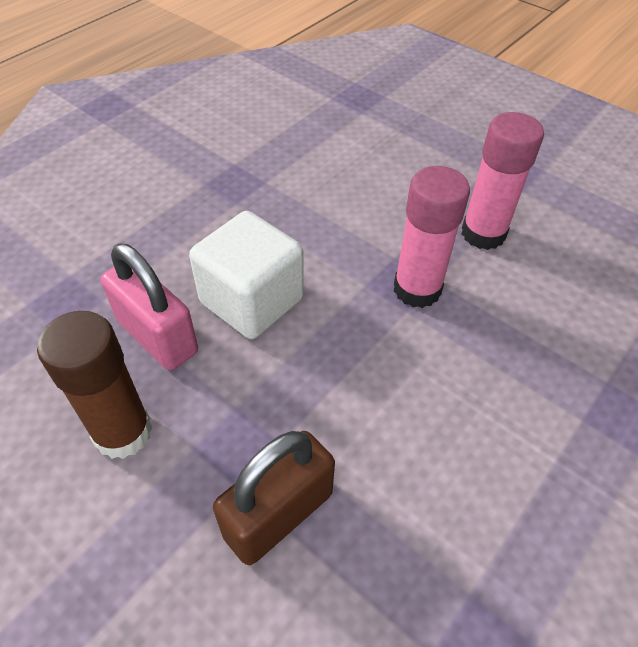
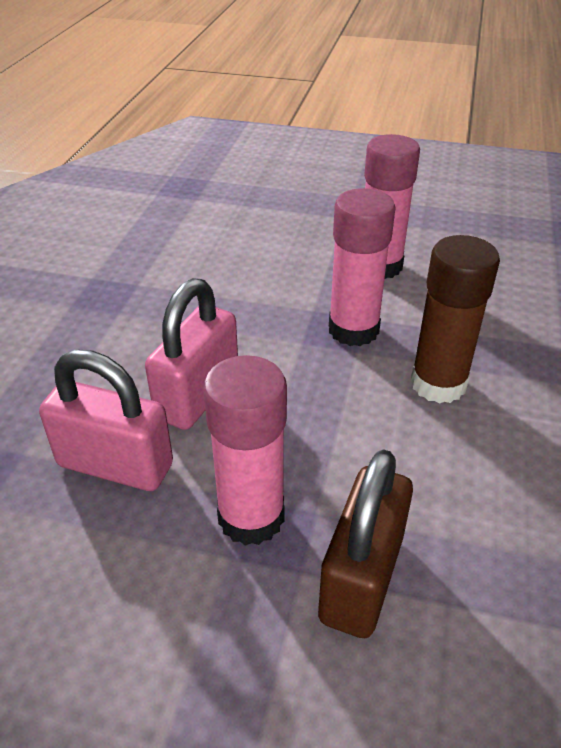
camera: 25 degrees left, 10 degrees down
brown glue stick [37,311,152,459] -> brown glue stick moved to [410,235,500,404]
white cube [189,211,304,339] -> pink padlock [145,278,238,430]
none -> pink glue stick [203,355,287,546]

